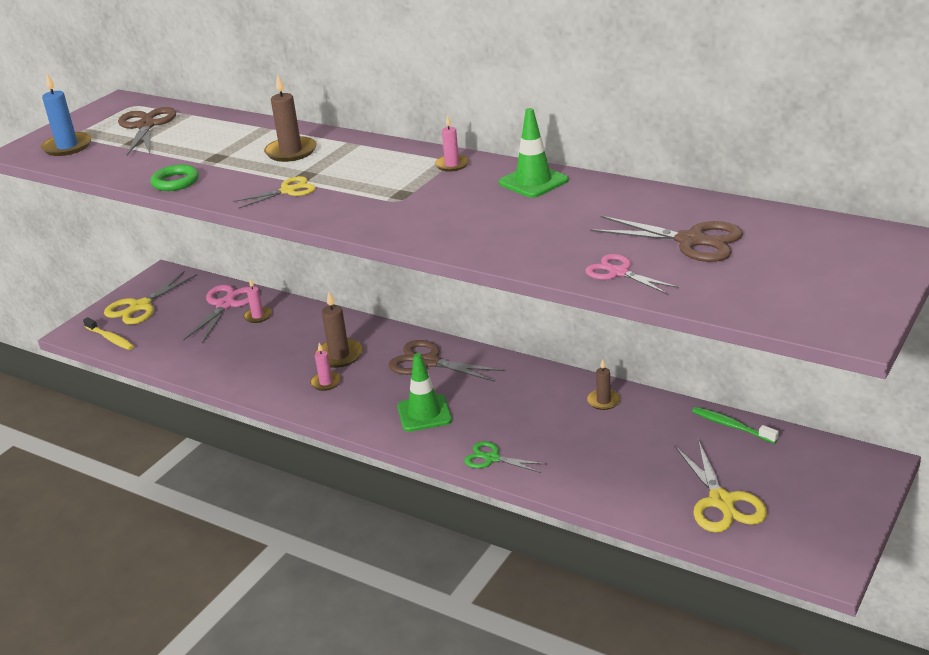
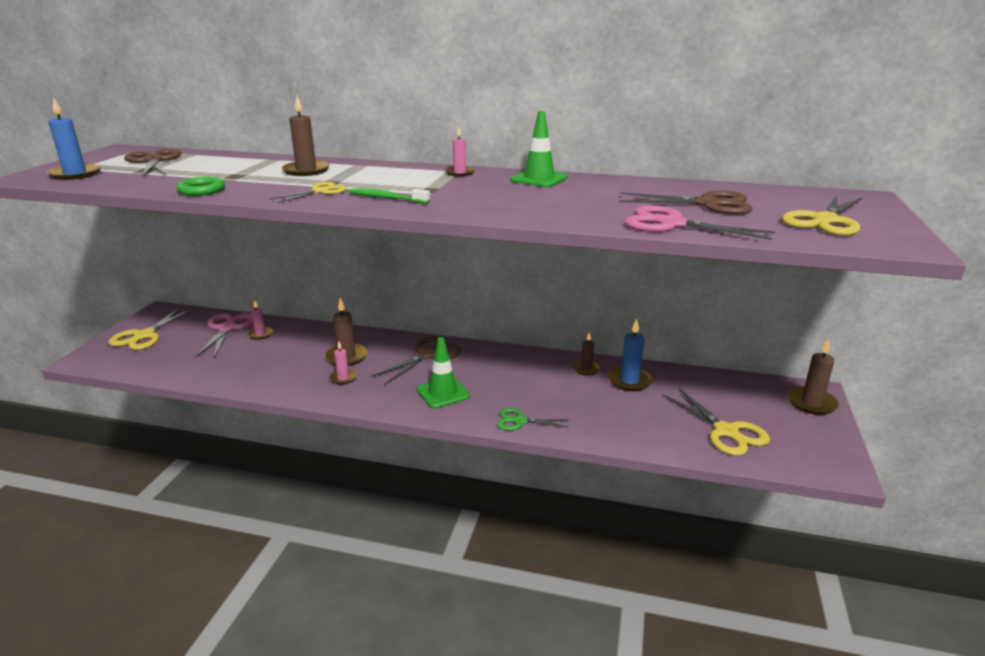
camera: 20 degrees left, 5 degrees down
yellow toothbrush [83,317,134,350] -> none
brown scissors [388,340,504,382] -> brown scissors turned 120 degrees clockwise [371,336,461,385]
pink scissors [585,254,679,295] -> pink scissors [625,205,775,240], size x1.61
green toothbrush [692,407,779,444] -> green toothbrush moved to [349,188,430,204]
none -> blue candle [608,319,653,391]
none -> yellow scissors [782,195,863,236]
none -> brown candle [787,338,839,415]

